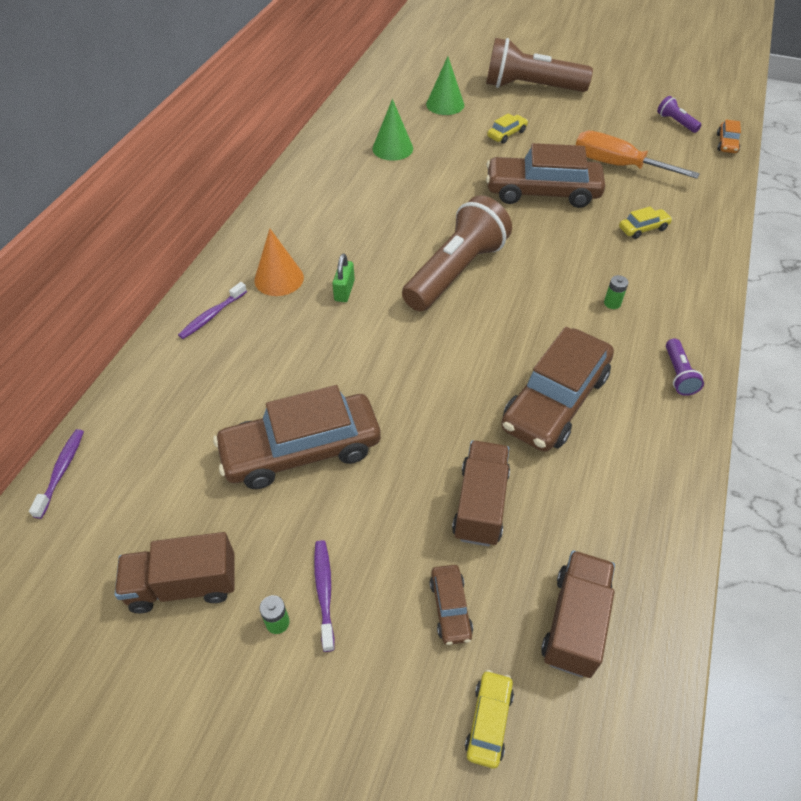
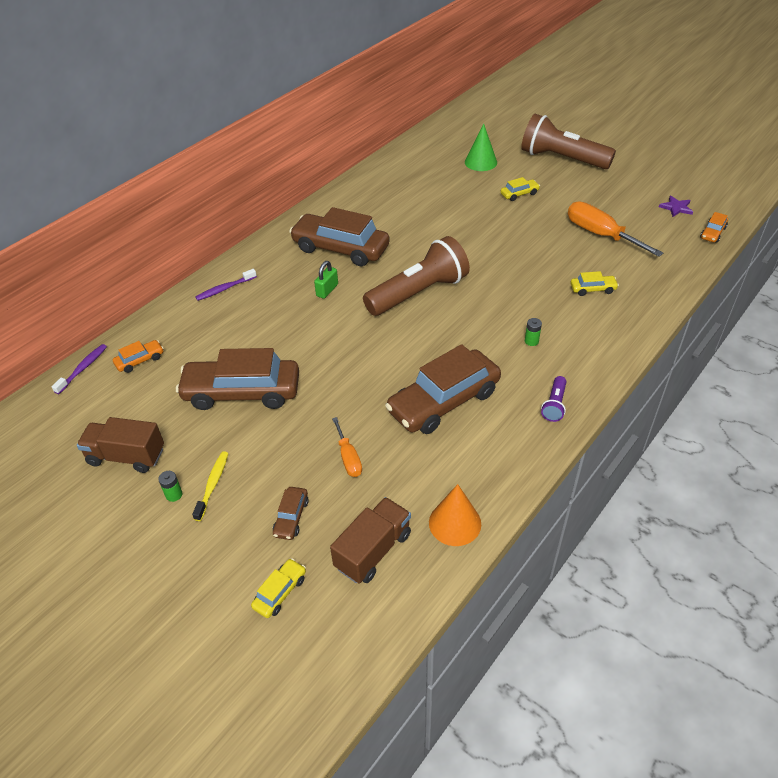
camera: 20 degrees right, 5 degrees down
orange cone [254,229,304,296] -> orange cone moved to [429,484,481,546]
purple toothbrush [314,540,335,652] -> yellow toothbrush [192,451,228,521]
green cone [372,99,413,161] -> none
brown truck [452,441,510,546] -> orange screwdriver [332,417,362,477]
brown car [486,143,605,208] -> brown car moved to [289,207,389,266]
purple flashlight [657,96,701,133] -> purple star [659,196,693,217]
none -> orange car [113,340,164,373]

